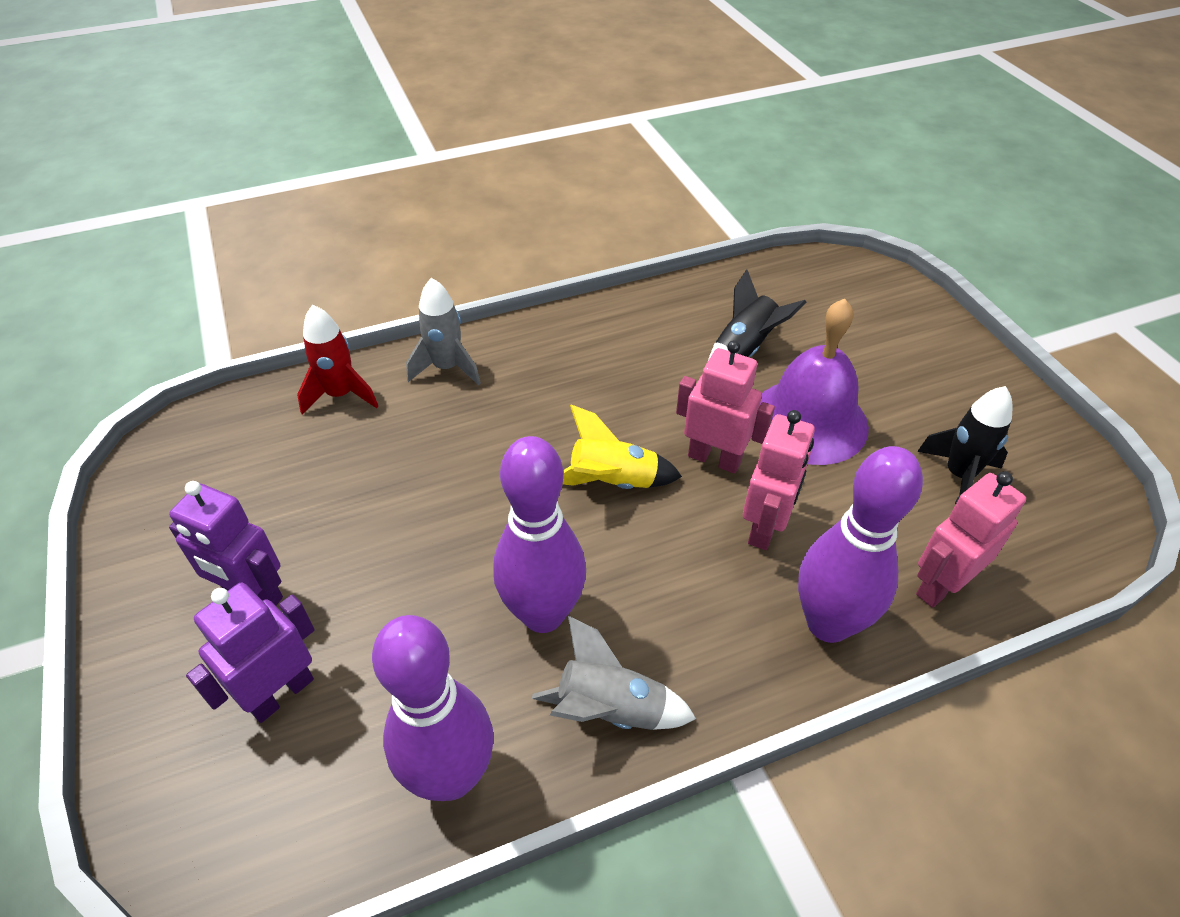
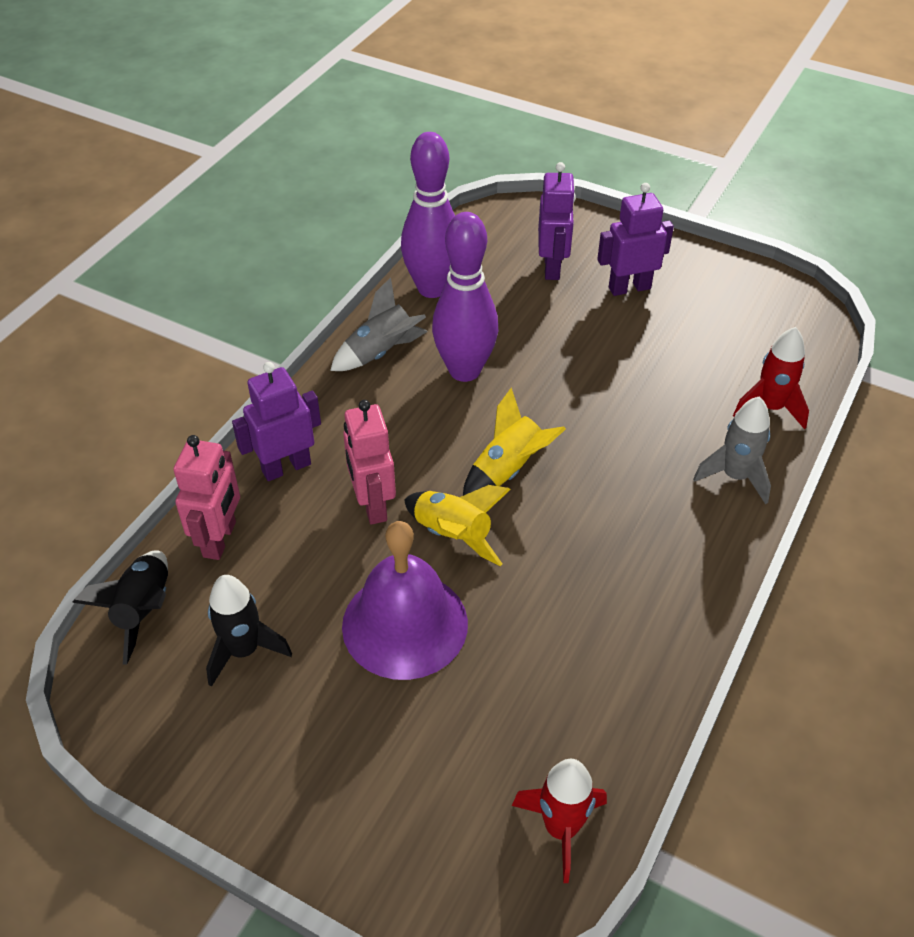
camera: 140 degrees right, 0 degrees up
pink robot [676,340,775,474] -> yellow rocket [404,485,511,566]
black rocket [708,269,807,361] -> black rocket moved to [72,550,168,665]
purple bowling pin [798,446,923,643] -> purple robot [232,362,321,481]
none -> red rocket [512,759,607,883]

